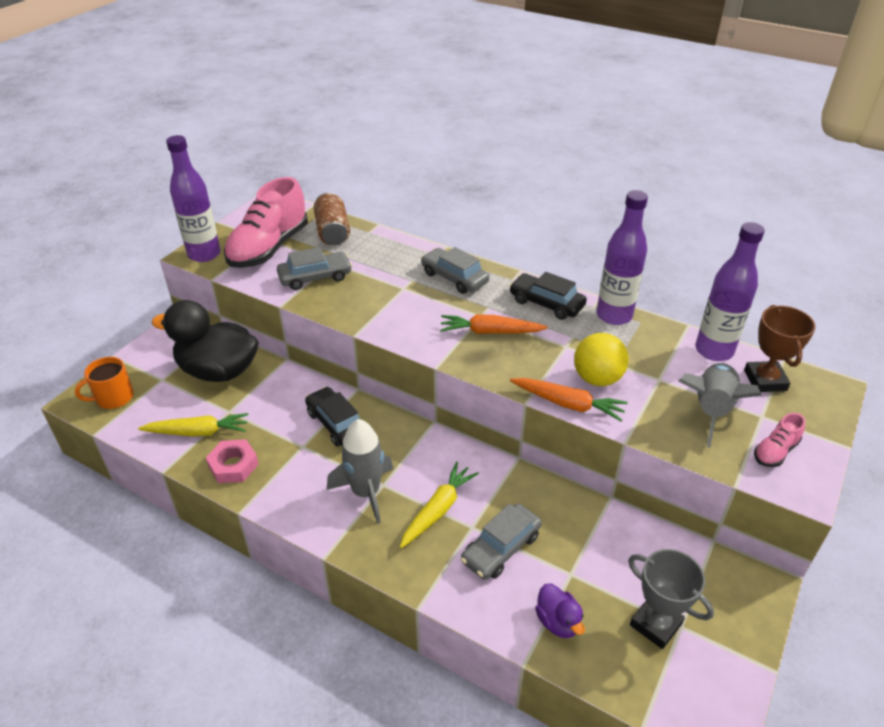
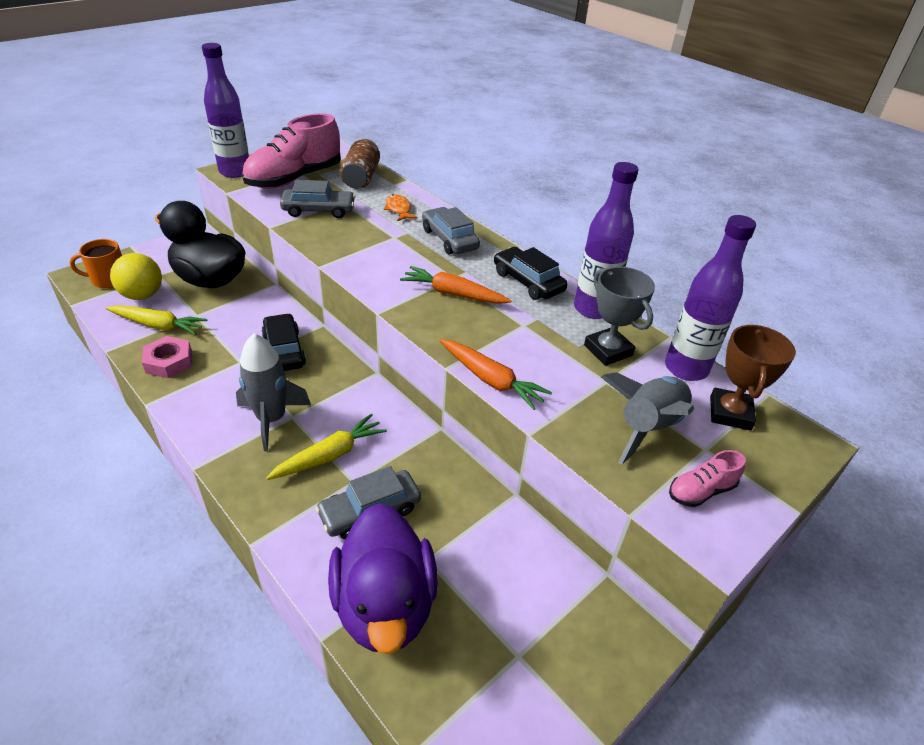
camera: 15 degrees right, 0 degrees up
purple duck [535,584,585,638] -> purple duck [328,503,438,654], size x2.20
yellow ball [574,333,629,386] -> yellow ball moved to [110,253,162,300]
grey trophy [628,549,714,649] -> grey trophy moved to [584,266,655,366]
none -> orange fish [384,194,418,221]

